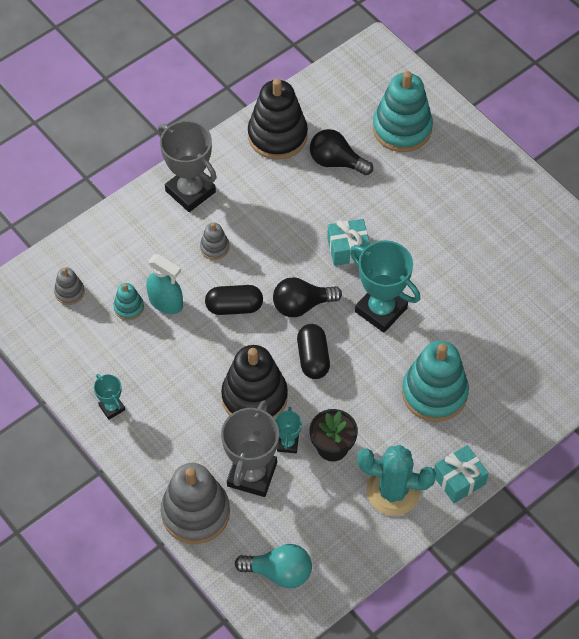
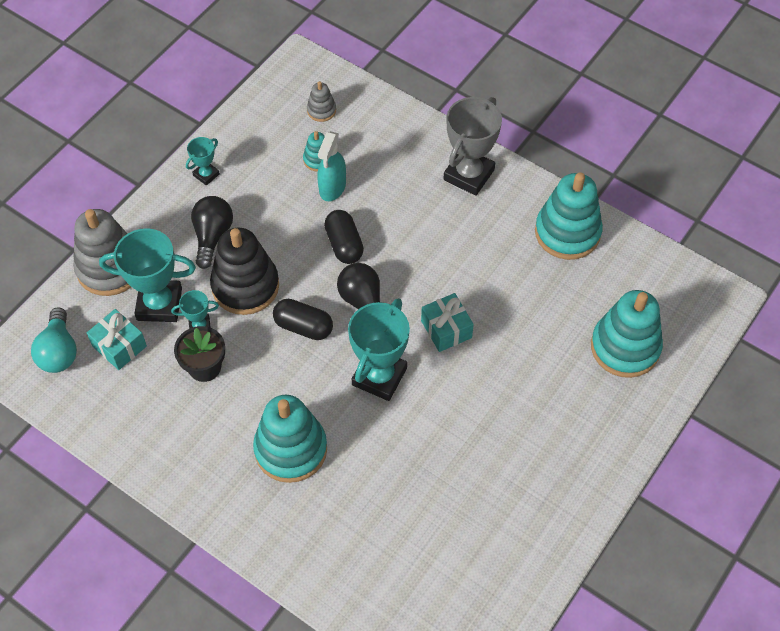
camera: 75 degrees right, 0 degrees up
grey stacking toy [200,223,230,260] -> none
grey trophy [221,401,279,497] -> turquoise trophy [99,228,196,322]
black stacking toy [248,78,308,160] -> turquoise stacking toy [535,172,603,260]
black capsule [297,324,330,379] -> black capsule turned 45 degrees clockwise [273,299,333,340]
black light bulb [310,129,373,175] -> black light bulb moved to [191,196,233,269]
turquoise cactus [357,445,436,516] -> none
turquoise gift [434,445,489,503] -> turquoise gift moved to [87,309,147,370]

